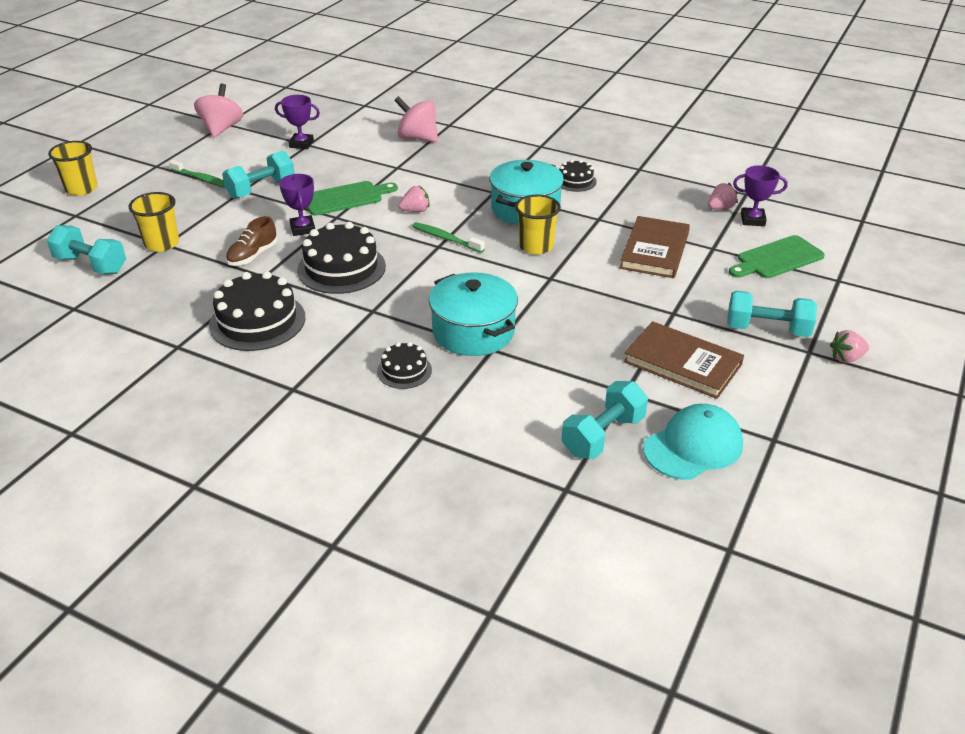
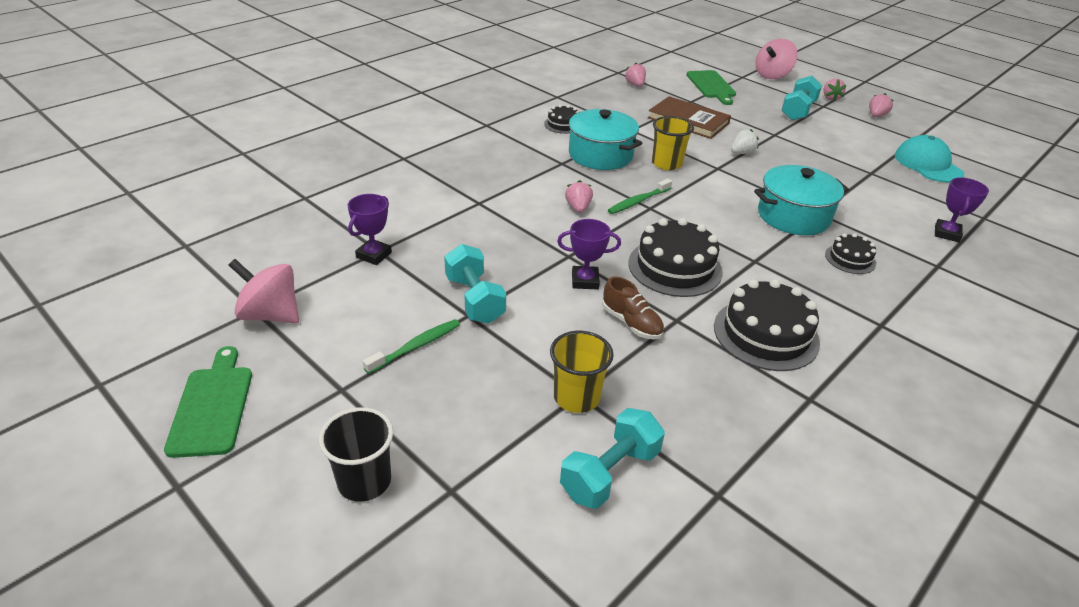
camera: 75 degrees left, 0 degrees up
yellow cup [48,141,98,196] -> black cup [319,407,393,502]
green cutting board [307,181,398,216] -> green cutting board moved to [164,346,252,458]
pink spinning top [394,96,438,142] -> pink spinning top moved to [755,39,798,79]
turquoise dumbbell [561,381,648,459] -> none
brown book [624,321,744,399] -> none
purple trophy [733,165,788,226] -> purple trophy moved to [935,177,989,242]
none -> white strawberry [731,129,759,154]
none -> pink strawberry [869,93,894,117]

